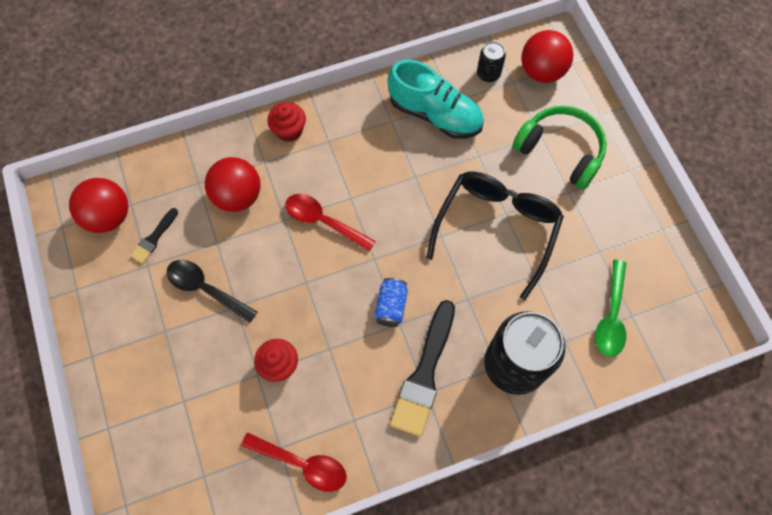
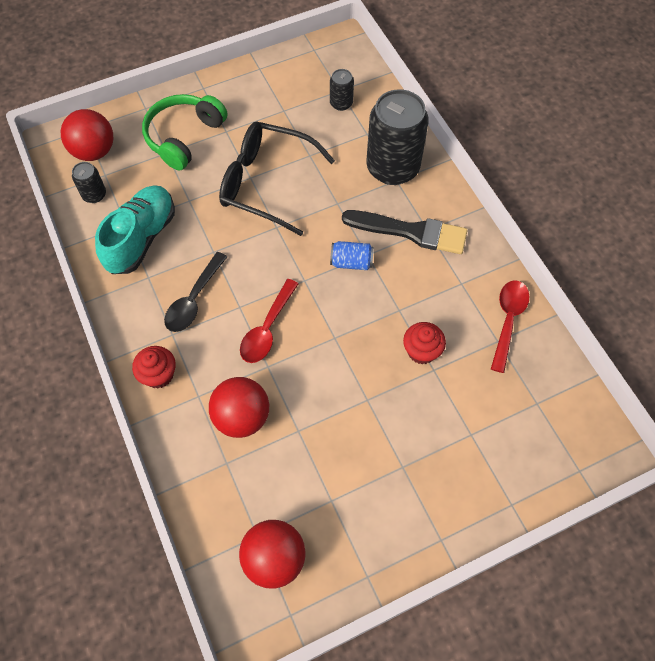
camera: 95 degrees left, 5 degrees down
black brush [131,208,178,264] -> none
black spoon [167,260,257,323] -> black spoon moved to [164,252,227,332]
green spoon [595,260,626,357] -> black can [330,69,354,111]

